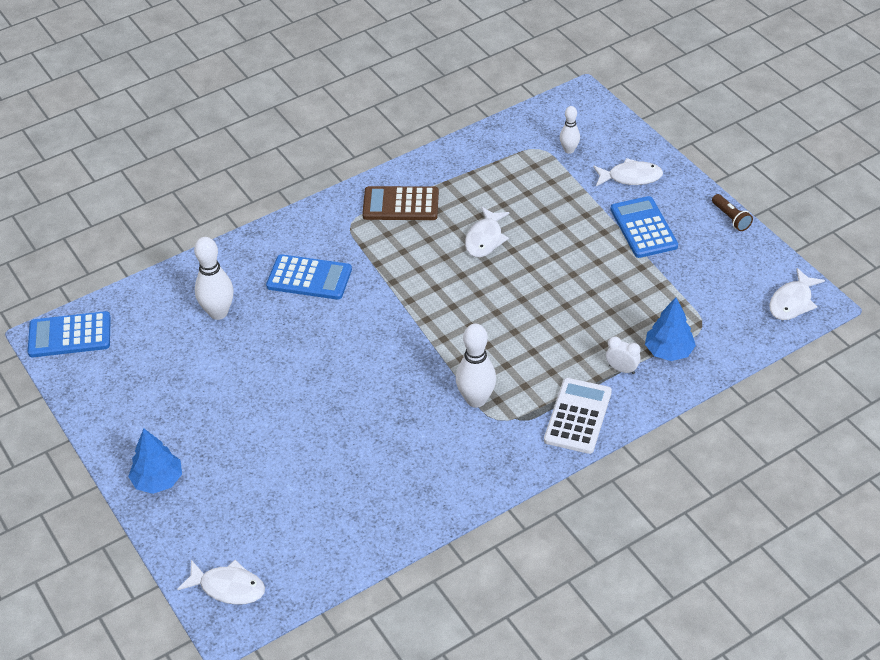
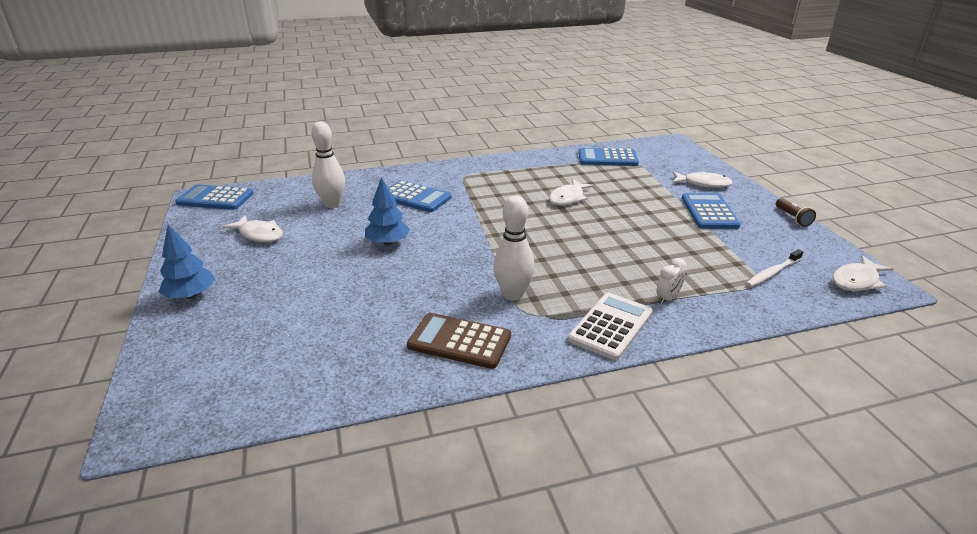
camera: 15 degrees right, 15 degrees down
white fish [177,560,265,605] -> white fish moved to [223,215,283,242]
brown calculator [362,186,439,220] -> brown calculator moved to [407,313,511,369]
white bowling pin [560,106,580,154] -> none
white clock [606,336,641,374] -> white clock turned 90 degrees clockwise [656,258,686,304]
blue tree [645,297,696,361] -> blue tree moved to [365,177,410,245]
none -> blue calculator [579,148,639,166]
none -> white toothbrush [746,249,803,287]

